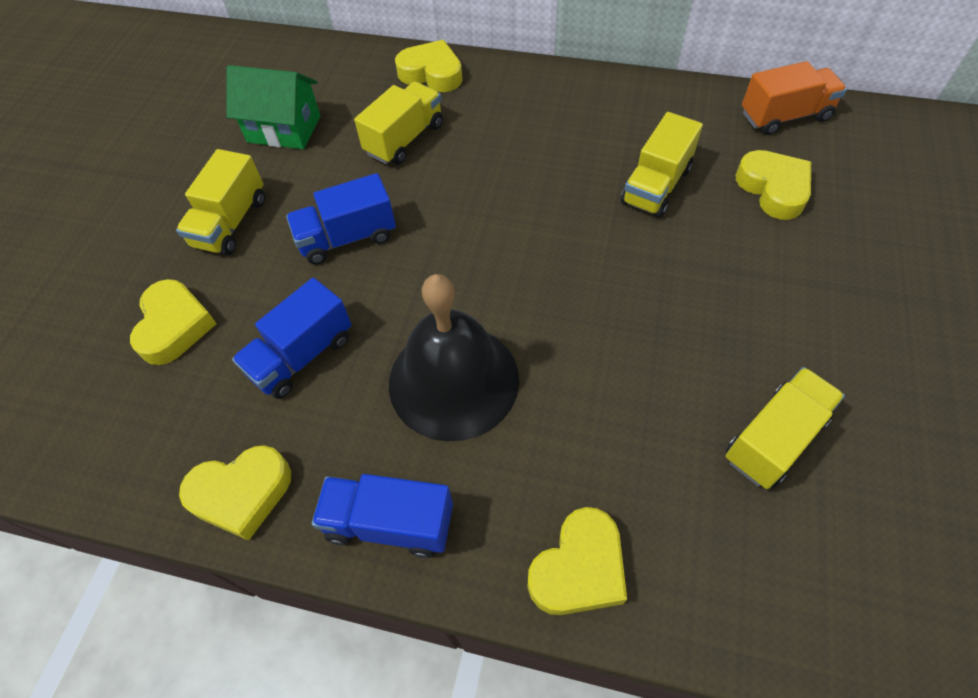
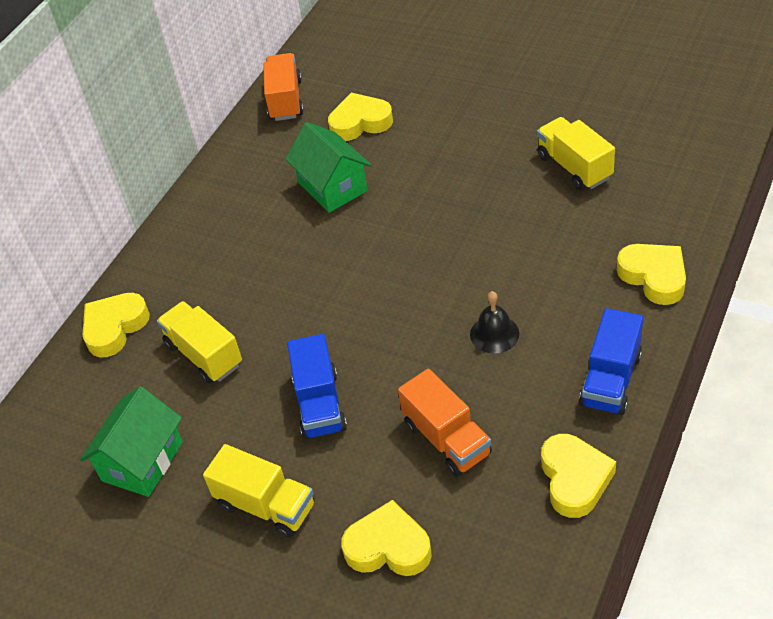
camera: 75 degrees left, 10 degrees down
blue truck [232,278,352,399] -> orange truck [398,369,492,476]
black bell [389,274,519,442] -> black bell [470,291,519,353], size x0.46
yellow truck [621,112,703,217] -> green house [285,122,371,213]

